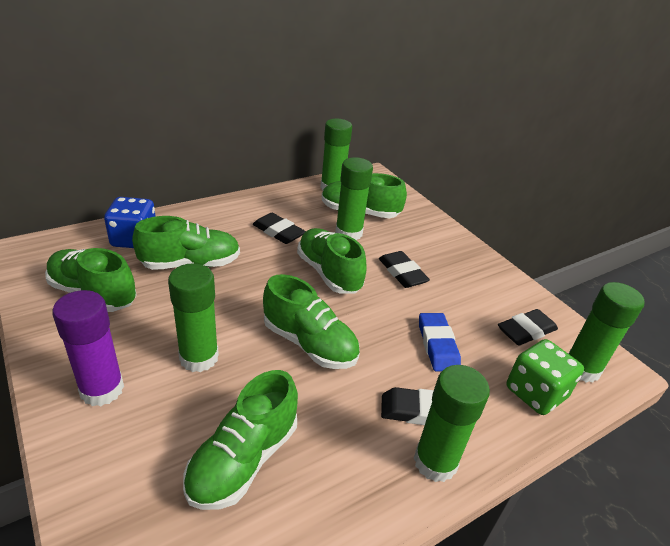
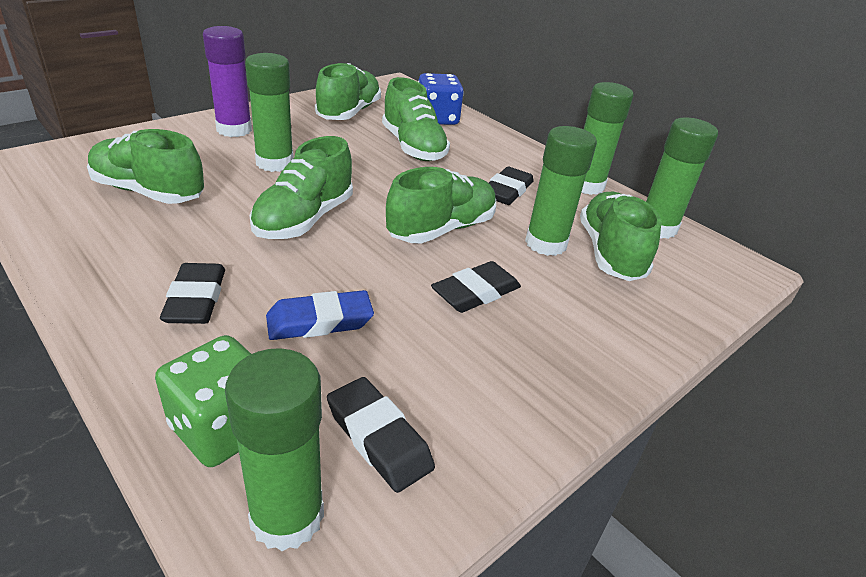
camera: 80 degrees right, 0 degrees up
green glue stick [414,365,490,482] -> green glue stick moved to [582,82,634,195]

